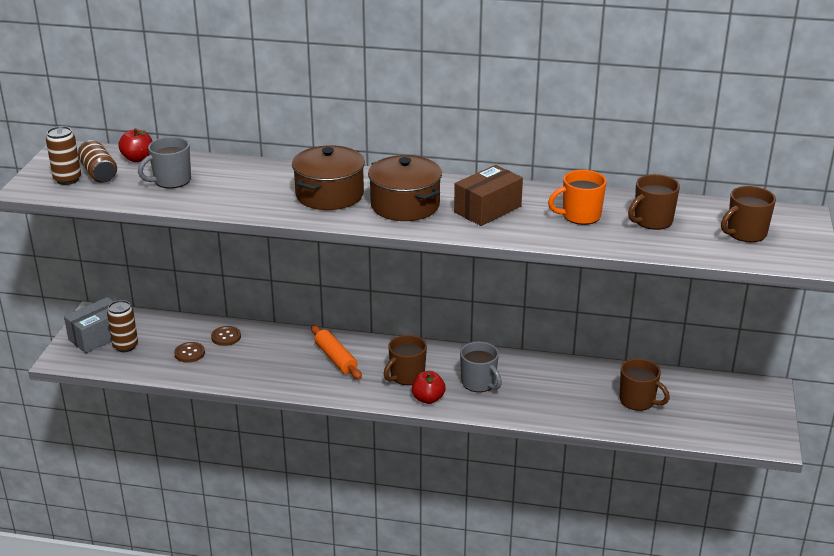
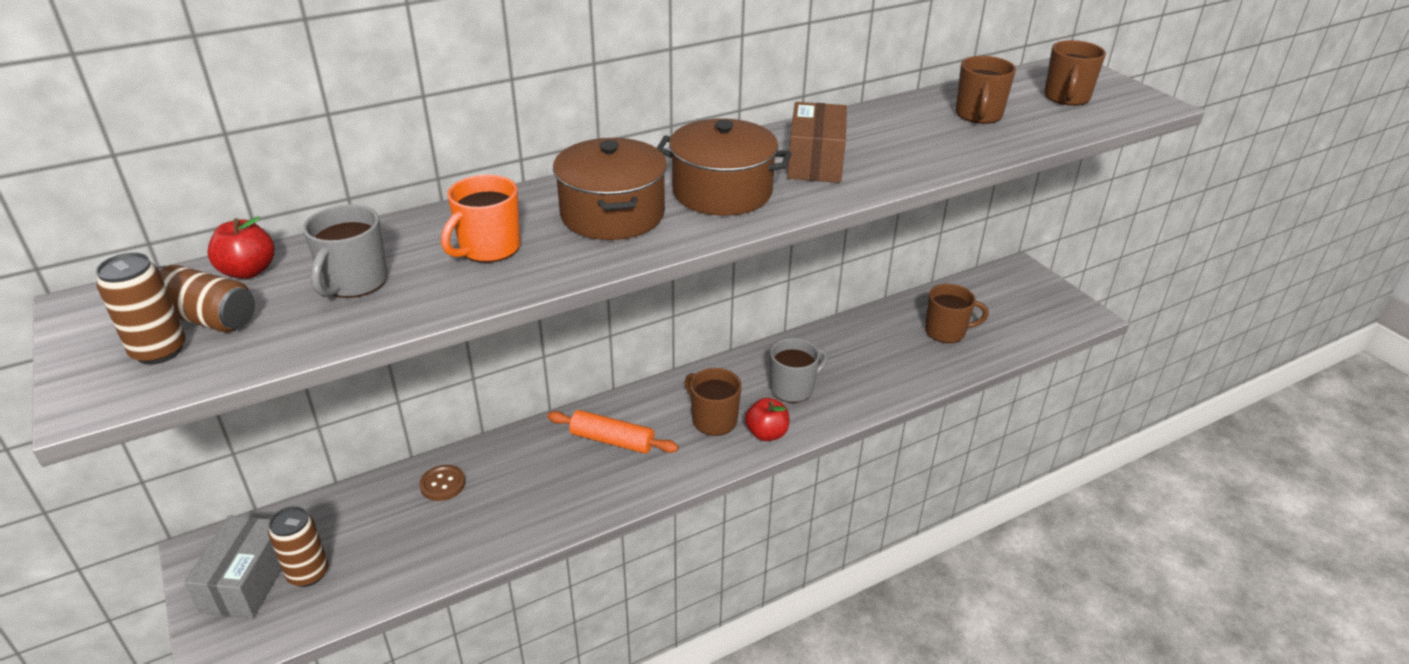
camera: 40 degrees left, 5 degrees up
brown button [174,342,205,363] -> none
brown mug [384,335,427,385] -> brown mug turned 135 degrees clockwise [685,368,742,436]
grey mug [460,341,502,392] -> grey mug turned 45 degrees counterclockwise [770,338,829,403]
orange mug [548,170,607,225] -> orange mug moved to [441,174,521,263]

